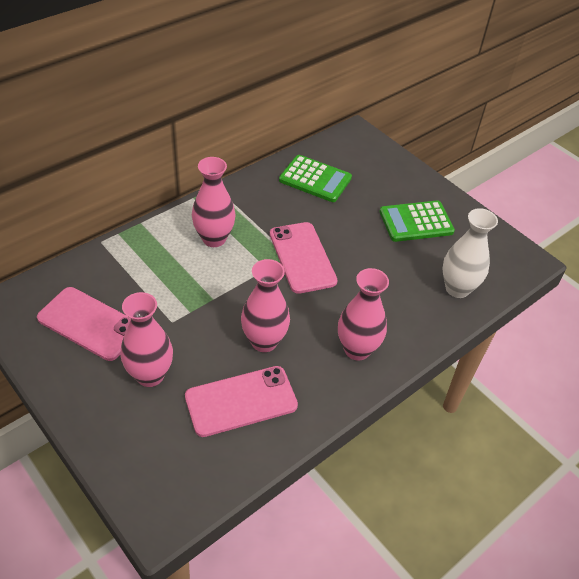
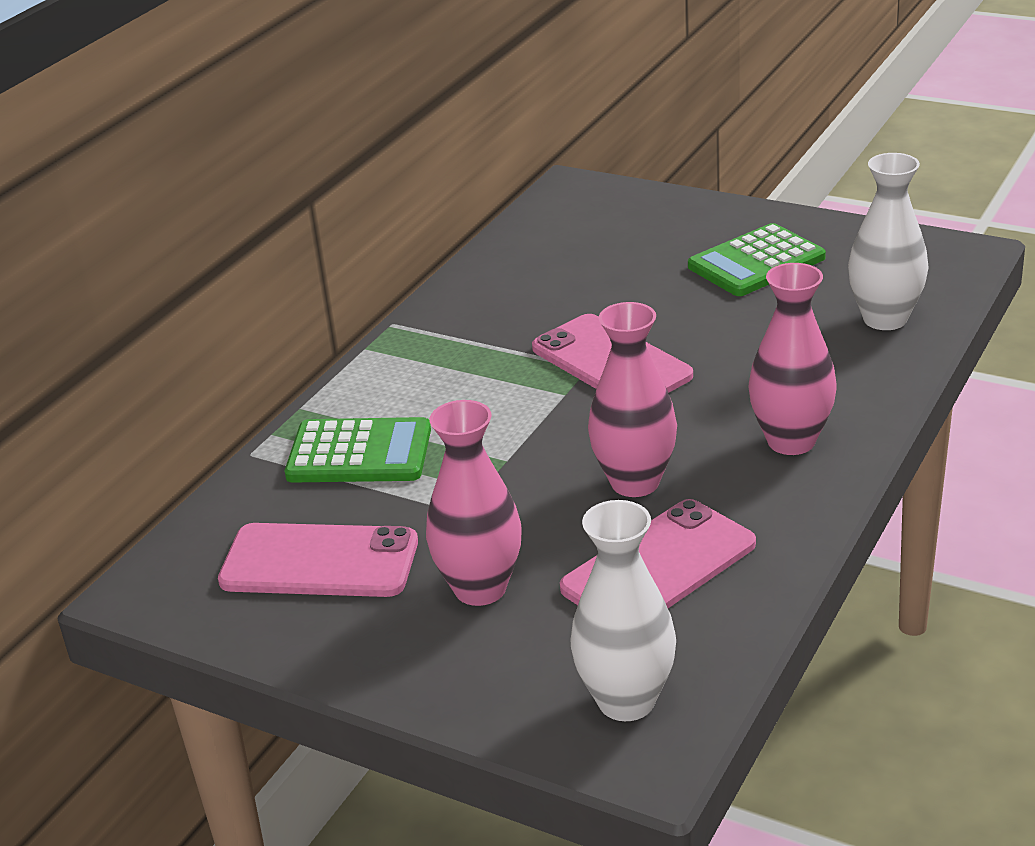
camera: 15 degrees left, 15 degrees down
pink vase [192,157,236,247] -> none
green calculator [279,155,352,202] -> green calculator moved to [285,417,431,482]
none -> white vase [571,500,676,721]

